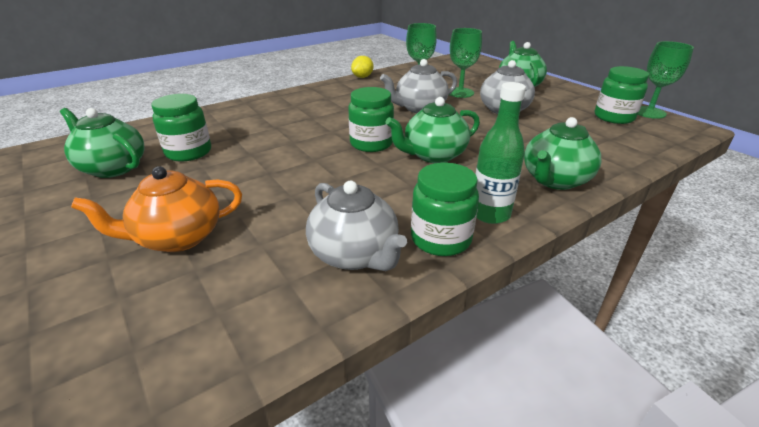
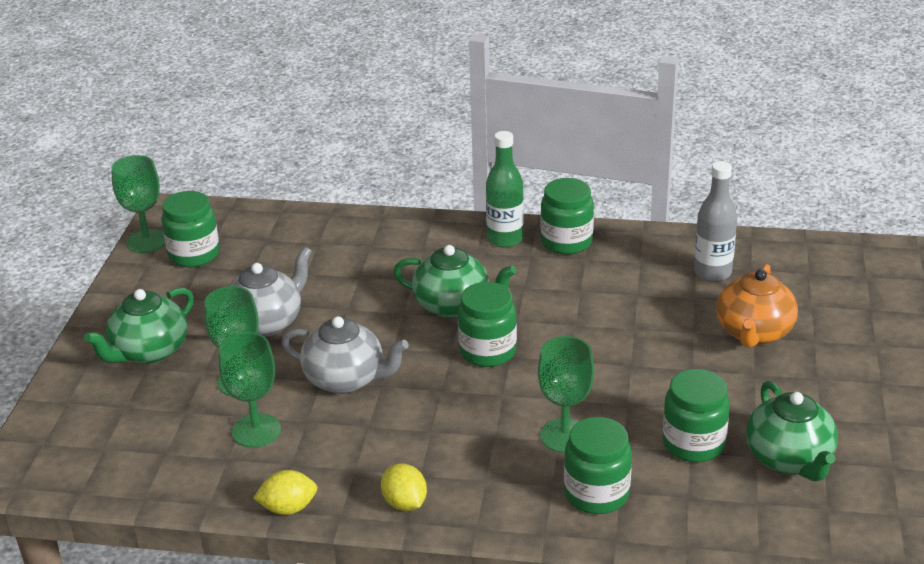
camera: 135 degrees left, 0 degrees up
orange teapot [71,166,242,252] -> orange teapot turned 90 degrees clockwise [716,264,798,348]
grey teapot [306,181,407,271] -> none
green teapot [524,117,601,190] -> none
none -> yellow lemon [381,463,427,511]
none -> green goblet [538,336,594,453]
none -> green jar [564,417,632,514]
none -> grey bottle [694,161,737,282]

